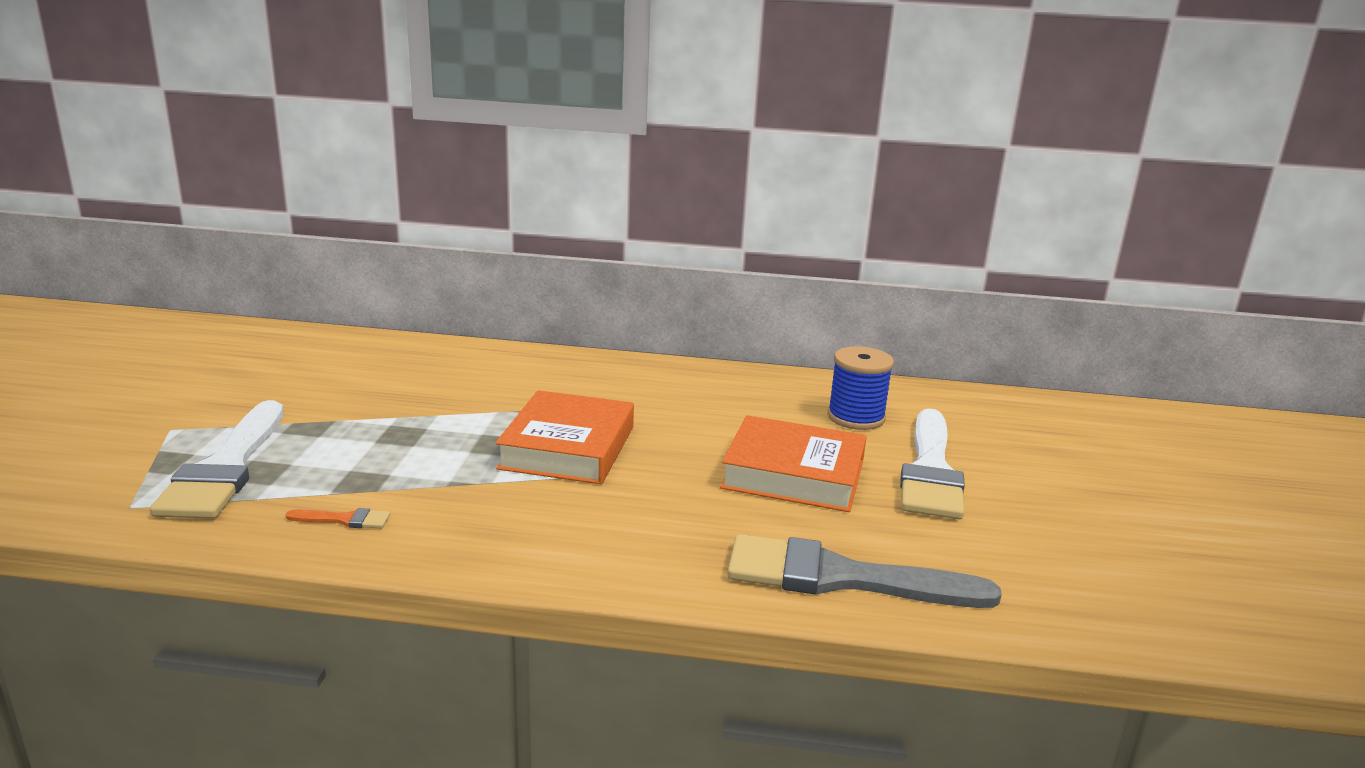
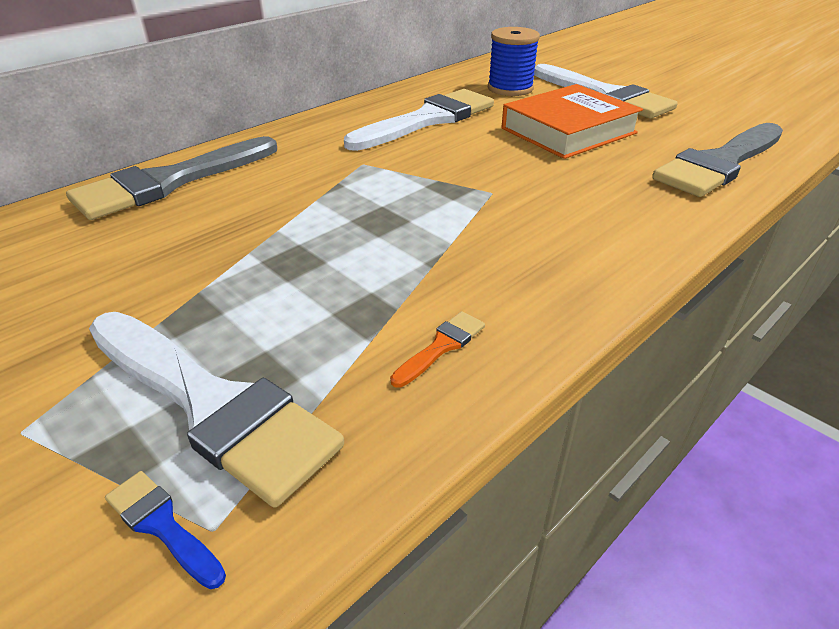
camera: 50 degrees left, 15 degrees up
orange book [496,390,634,484] -> none
none -> grey brush [66,136,277,220]
none -> blue brush [105,471,226,589]
none -> white brush [344,89,494,151]

